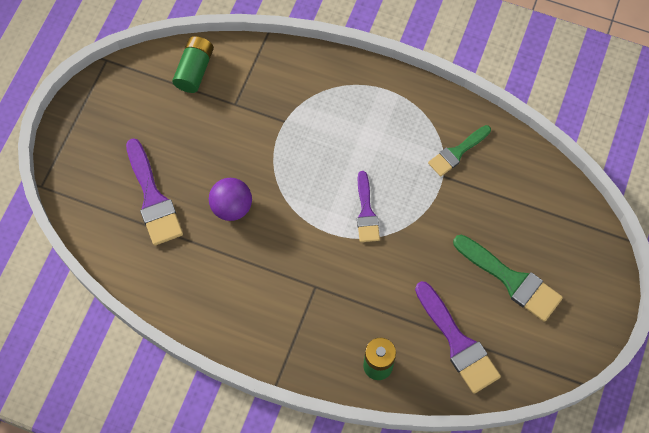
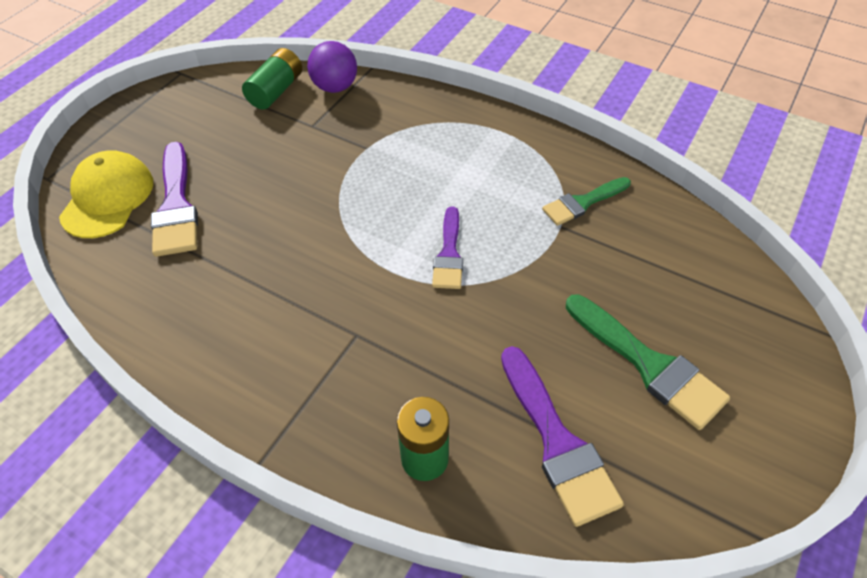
camera: 10 degrees right, 15 degrees down
purple ball [209,178,252,221] -> purple ball moved to [307,41,357,93]
none -> yellow cap [59,150,153,238]

